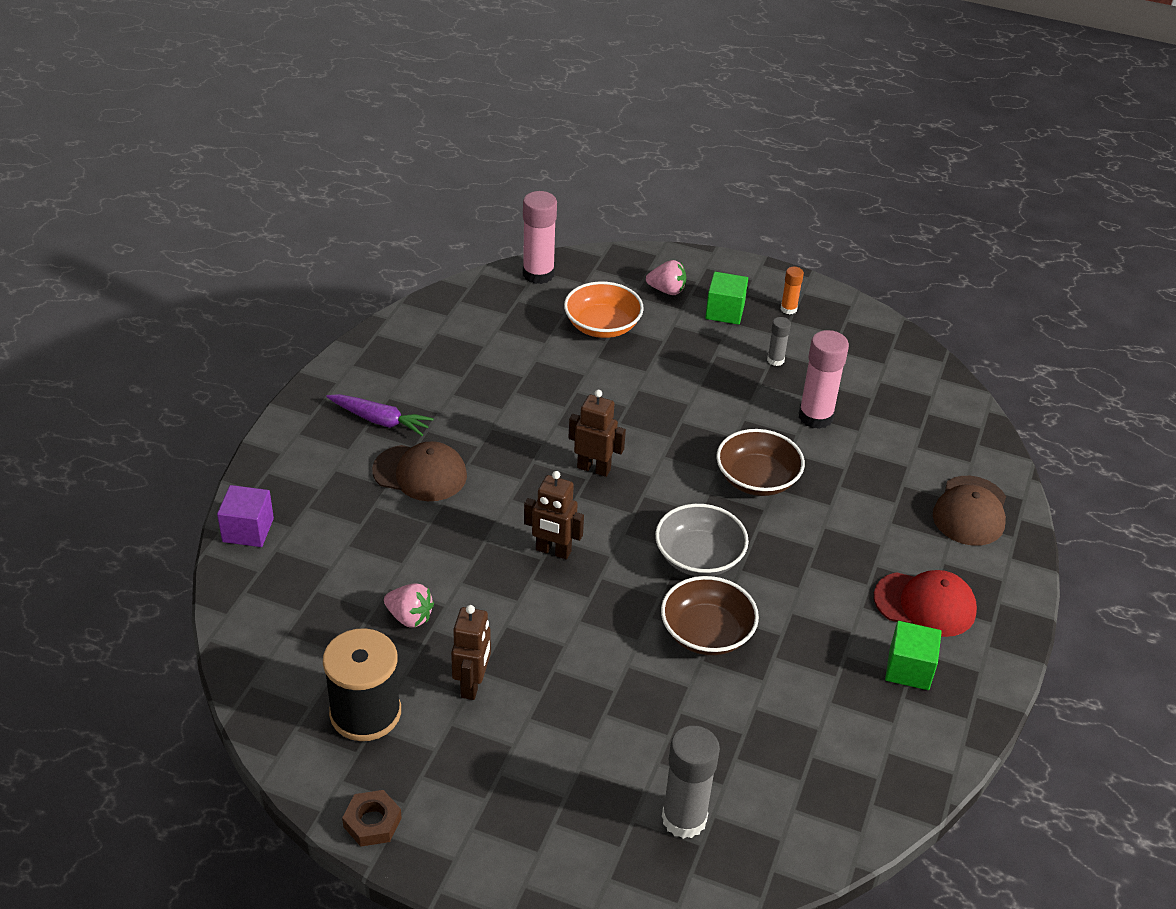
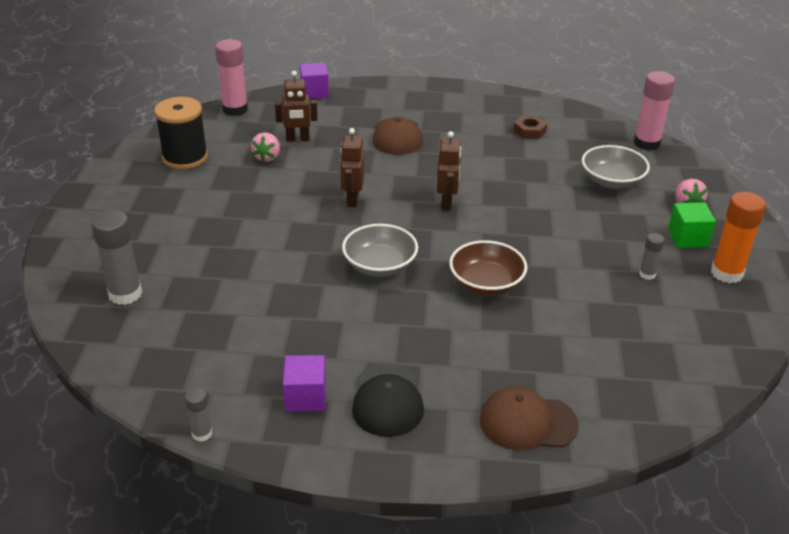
camera: 75 degrees right, 5 degrees down
purple carrot [326,394,434,436] -> none
brown nut [342,790,402,847] -> brown nut moved to [514,116,547,139]
brown robot [451,605,491,700] -> brown robot moved to [275,71,318,142]
orange bowl [564,281,644,338] -> grey bowl [582,145,650,189]
brown bowl [661,576,759,655] -> none
orange glue stick [781,267,804,314] -> orange glue stick [711,192,766,283], size x1.93
pink glue stick [799,330,849,429] -> pink glue stick moved to [215,39,248,116]
red cap [874,570,977,637] -> black cap [352,364,424,437]
green cube [885,621,942,690] -> purple cube [283,355,326,412]
none -> grey glue stick [185,388,212,442]

